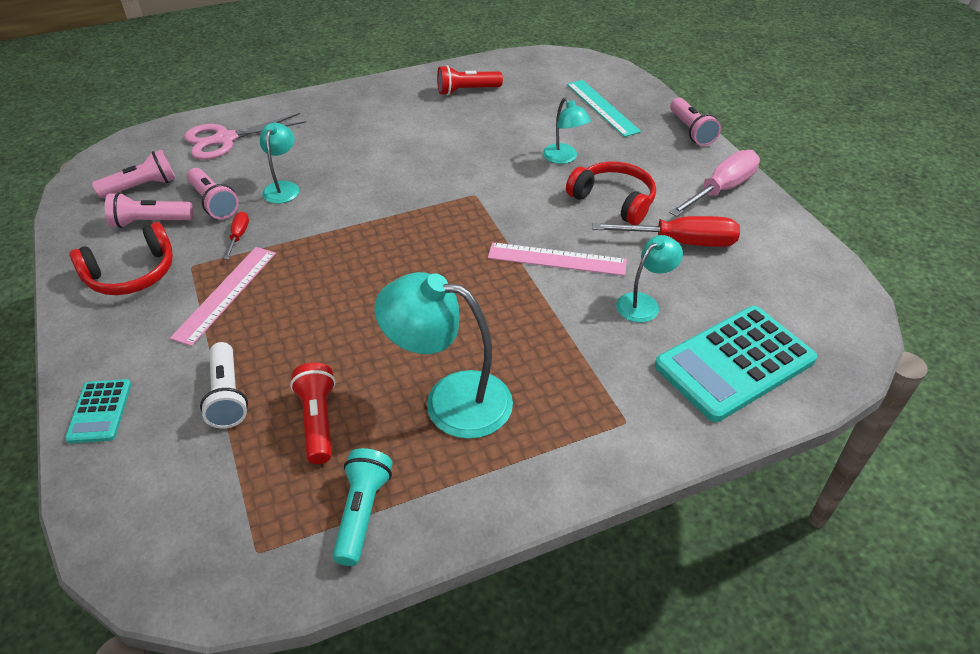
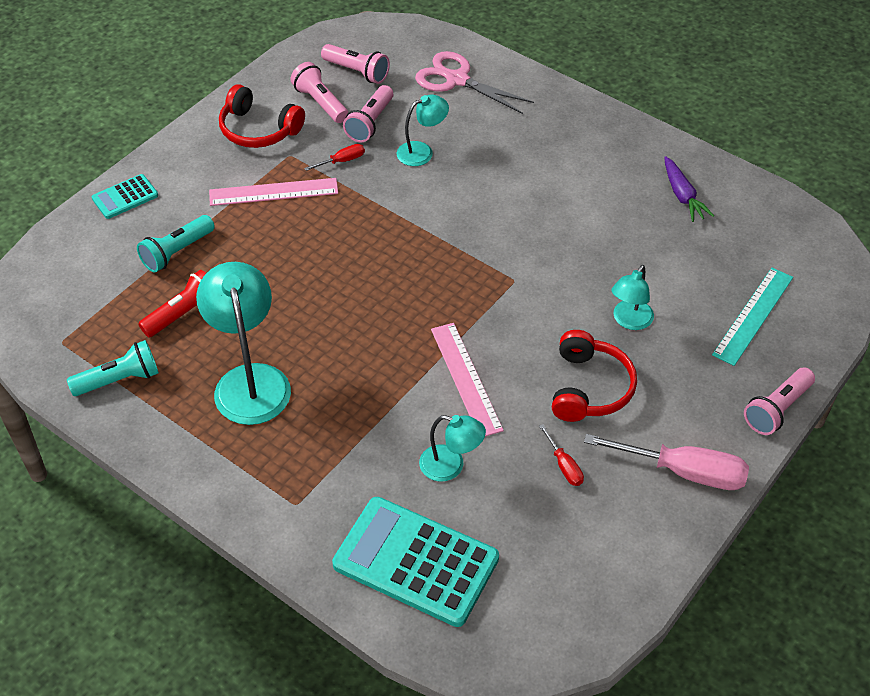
camera: 60 degrees right, 5 degrees up
white flashlight [200,342,248,428] -> turquoise flashlight [137,215,215,273]
red flashlight [437,65,503,95] -> purple carrot [664,156,714,222]
red screwdriver [592,216,740,247] -> red screwdriver [539,424,584,486], size x0.48

